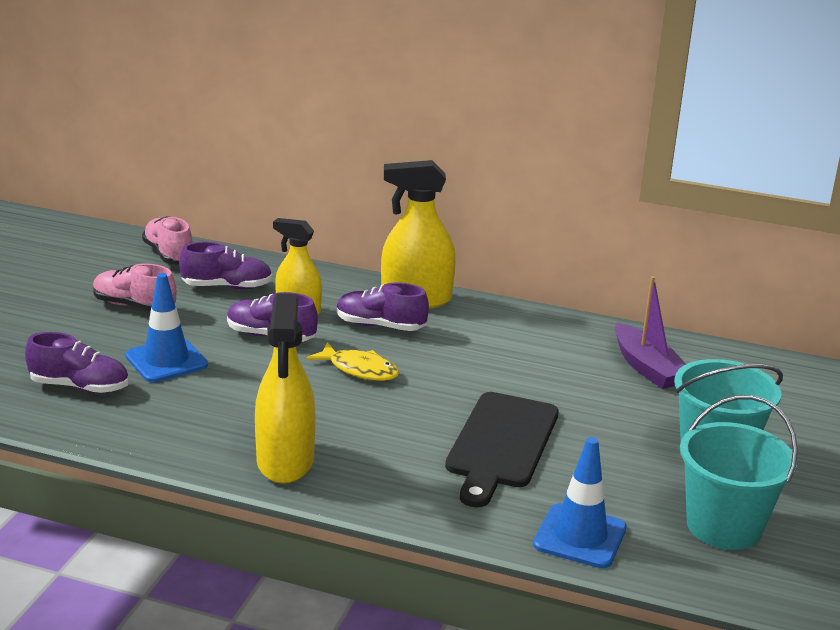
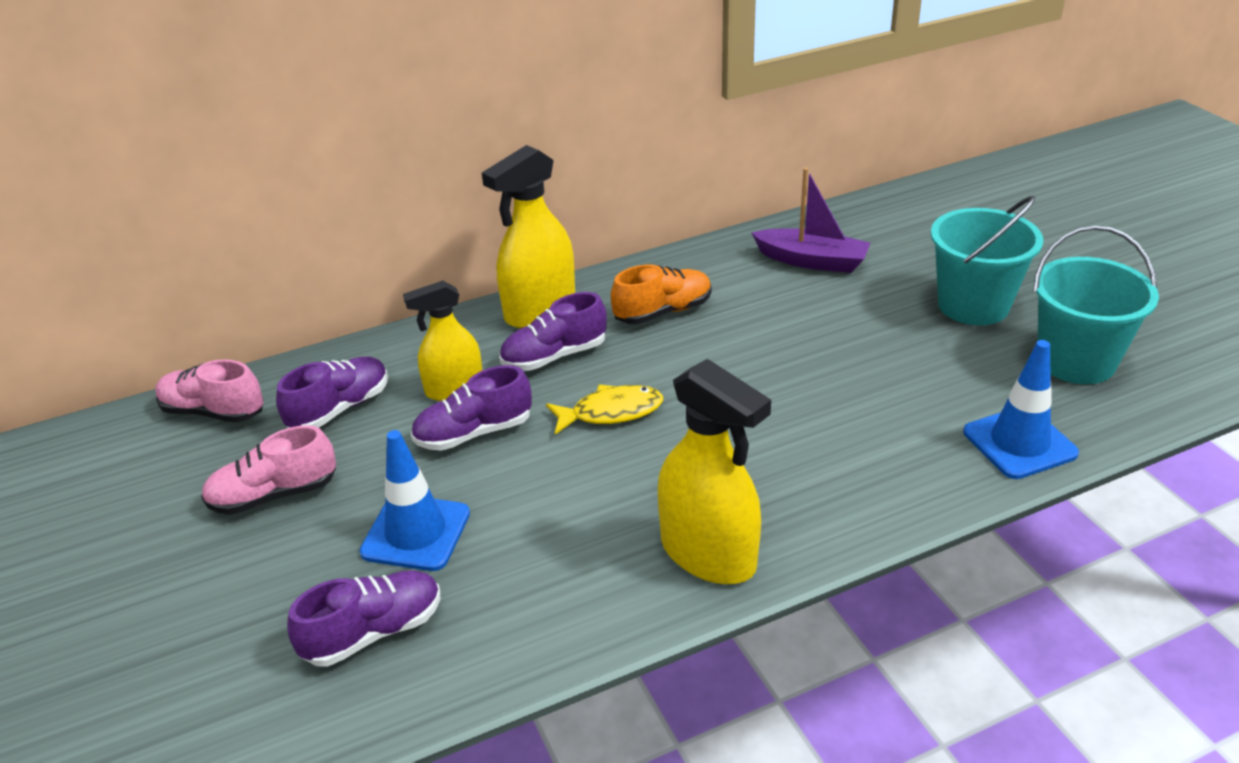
camera: 40 degrees left, 10 degrees up
black cutting board [445,392,559,508] -> none
none -> orange shoe [611,265,712,324]

